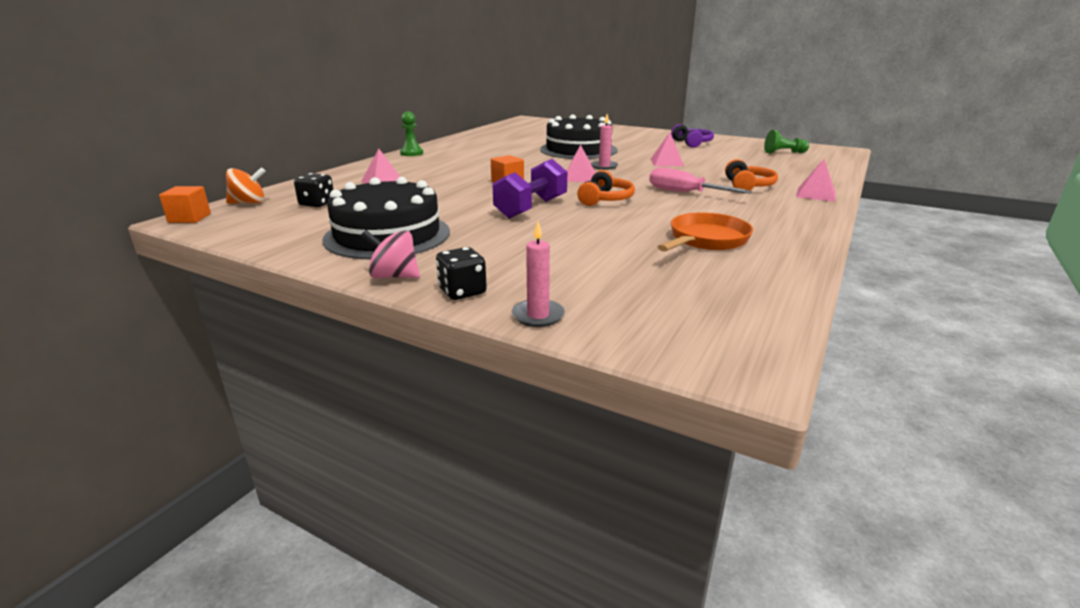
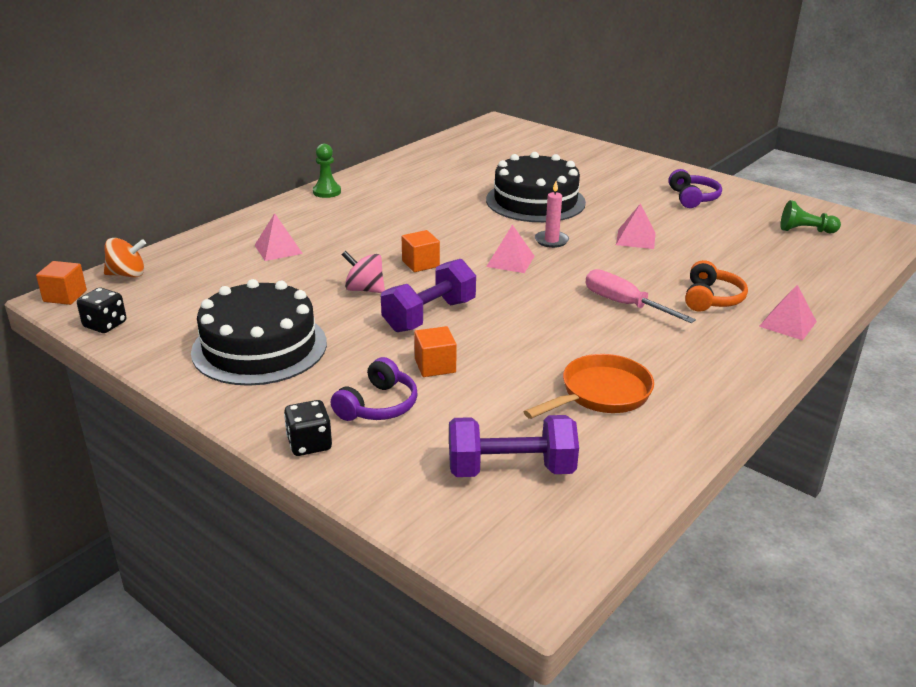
camera: 10 degrees right, 5 degrees up
black dice [294,173,333,207] -> black dice moved to [77,288,126,333]
pink spinning top [362,230,420,278] -> pink spinning top moved to [342,251,385,293]
pink candle [512,221,565,327] -> none
orange headphones [577,170,635,206] -> none
none -> purple headphones [331,357,418,421]
none -> orange cube [414,326,457,377]
none -> purple dumbbell [449,415,579,477]

